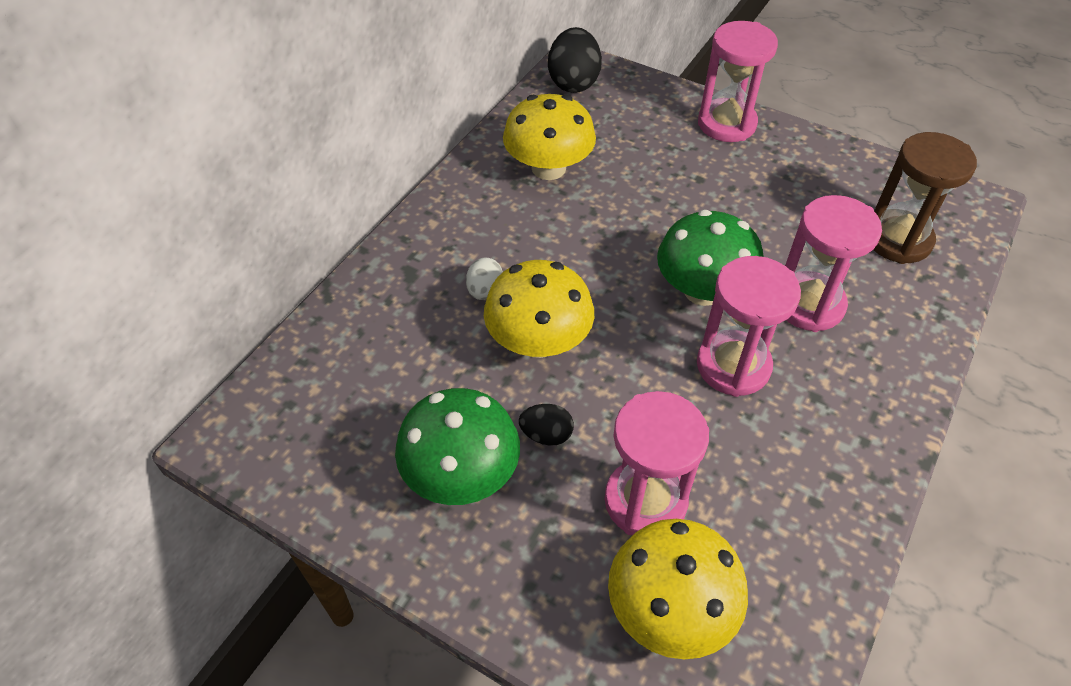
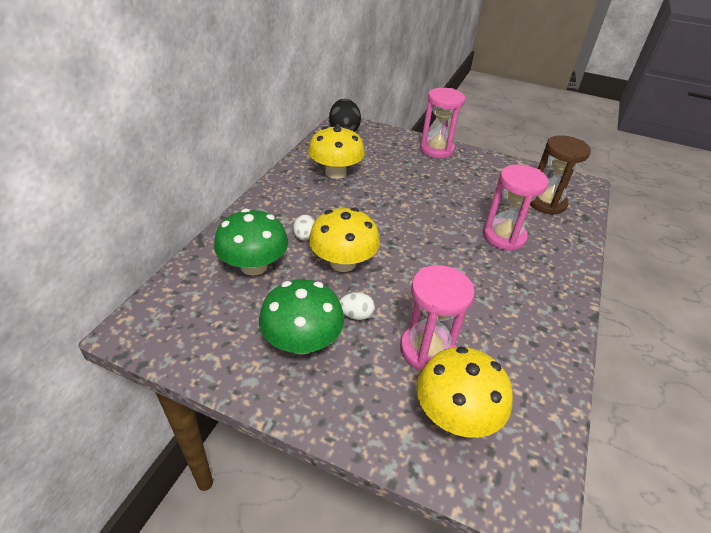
camera: 10 degrees left, 10 degrees down
black egg [519,404,574,446] -> white egg [339,292,375,320]
green mushroom [657,210,763,306] -> green mushroom moved to [214,209,288,276]
pink hourglass [697,256,801,397] -> none

